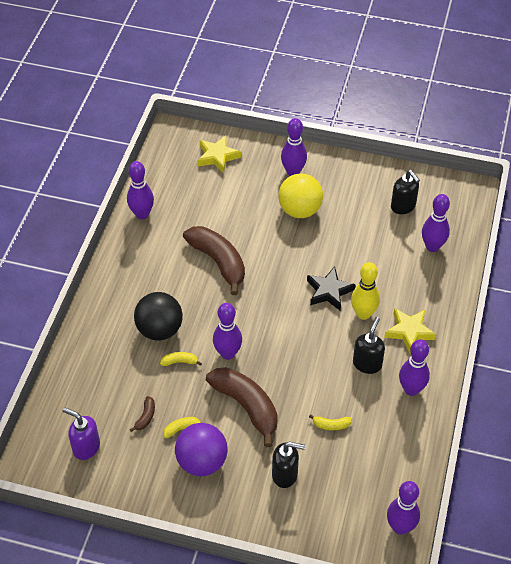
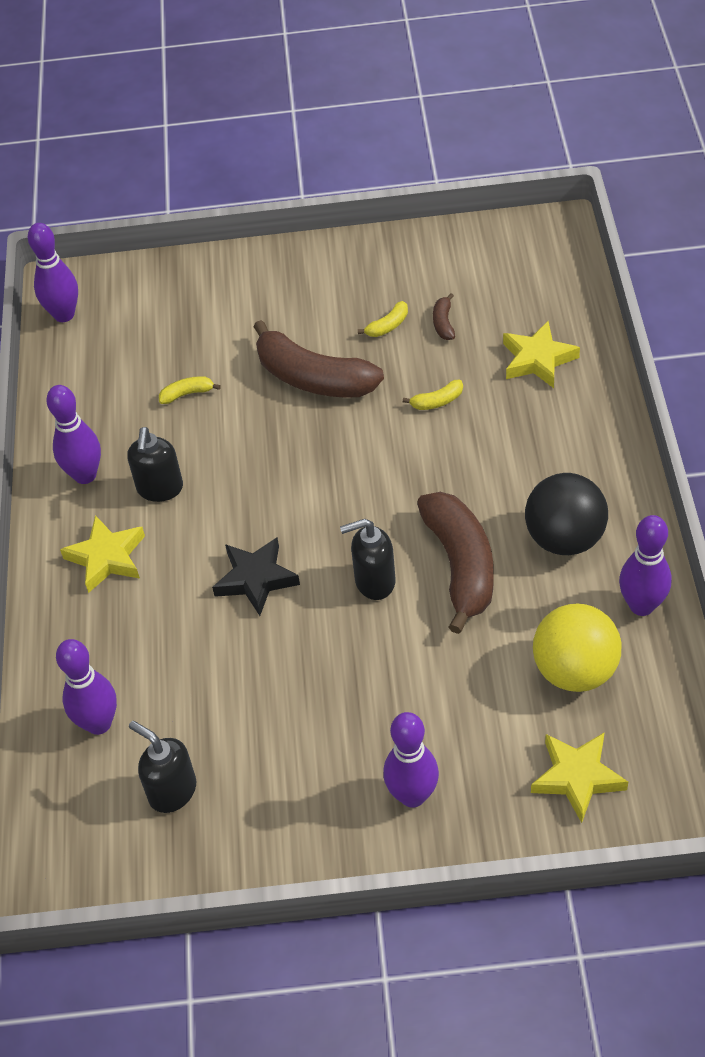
camera: 165 degrees right, 0 degrees up
purple soap dispenser [63,407,100,460] -> none
black ball [134,292,183,341] -> black ball moved to [525,473,608,555]
purple ball [175,423,228,476] -> none
brown banana [183,226,245,295] -> brown banana turned 135 degrees counterclockwise [417,492,494,634]
purple bowling pin [213,303,242,360] -> none
black soap dispenser [272,442,305,488] -> black soap dispenser moved to [340,519,395,600]
yellow ball [278,174,323,218] -> yellow ball moved to [533,603,621,692]
yellow bowling pin [351,262,380,320] -> none
none -> yellow star [503,321,580,388]

